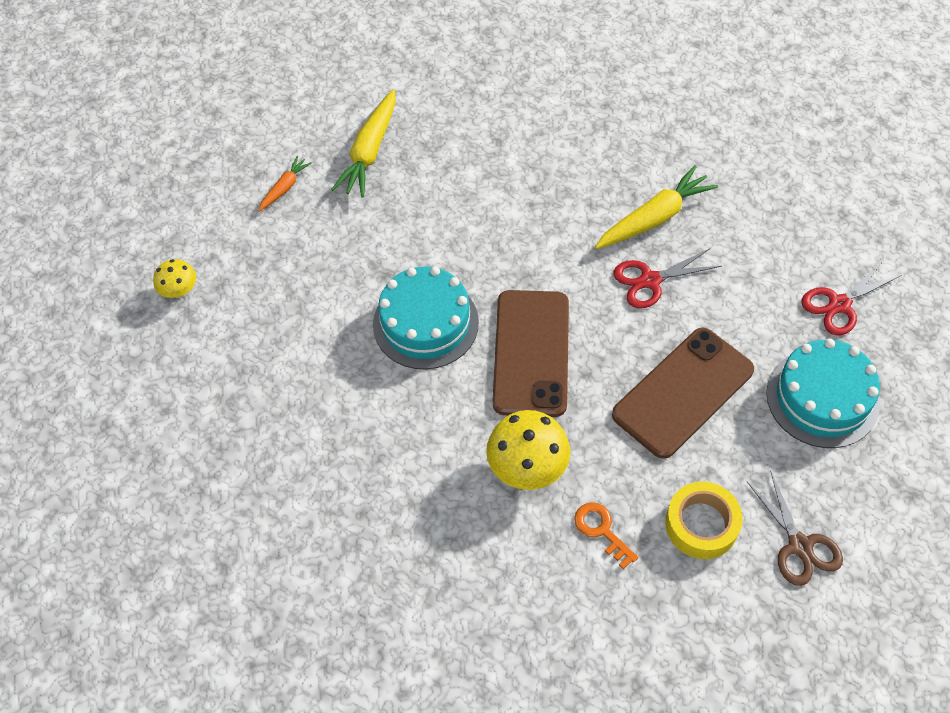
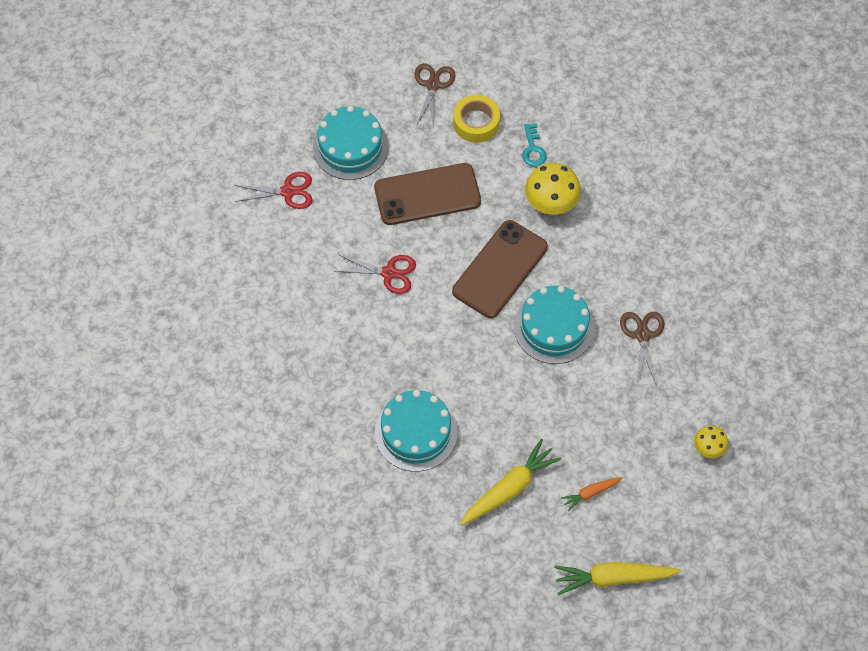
camera: 150 degrees left, 5 degrees up
orange key [574,502,638,569] -> turquoise key [522,123,547,166]
yellow carrot [595,165,718,249] -> yellow carrot moved to [554,562,681,595]
none -> turquoise cake [375,390,458,472]
none -> brown scissors [620,312,665,386]

